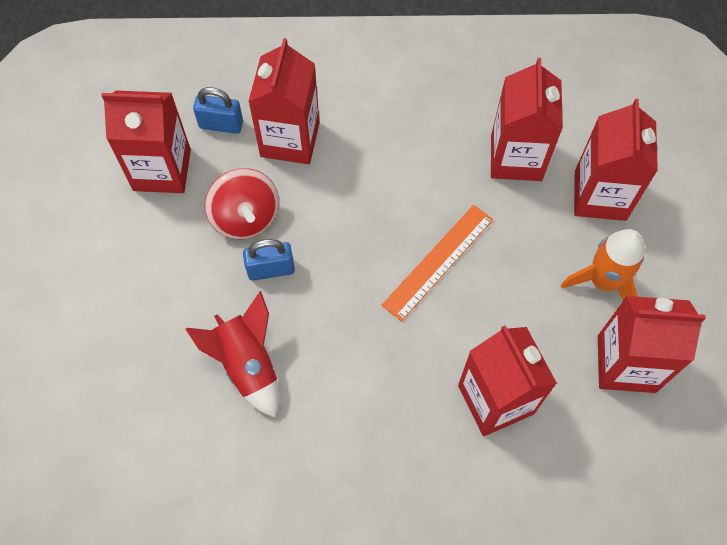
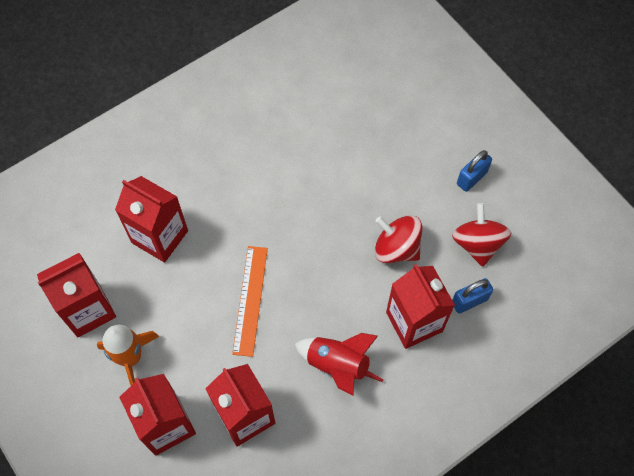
camera: 145 degrees right, 0 degrees up
red carton [101,90,191,193] -> red spinning top [452,203,511,267]
red rocket [185,291,279,417] -> red rocket moved to [295,333,383,396]
blue padlock [243,239,295,281] -> blue padlock moved to [457,150,492,192]

